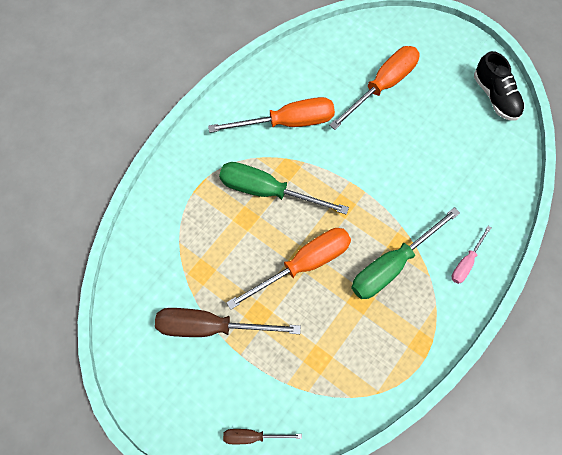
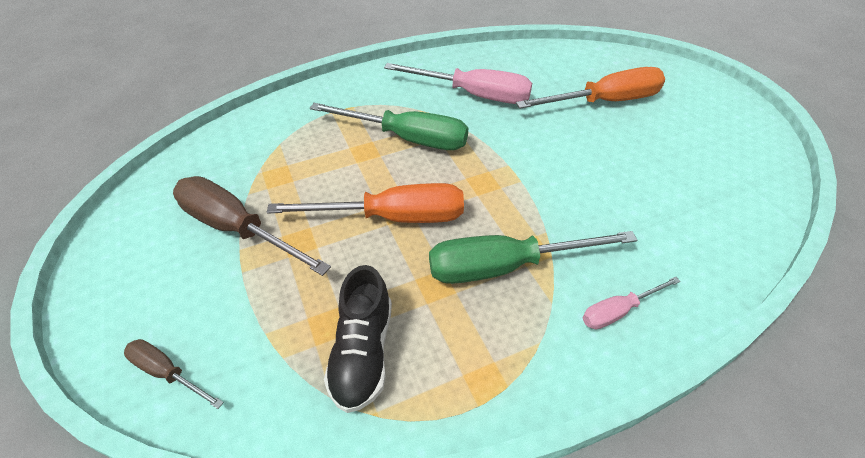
camera: 30 degrees right, 20 degrees down
orange screwdriver [208,97,335,133] -> pink screwdriver [384,63,532,104]
green screwdriver [219,162,349,215] -> green screwdriver turned 150 degrees clockwise [310,103,468,150]
black shoe [474,51,524,121] -> black shoe moved to [324,265,392,413]

